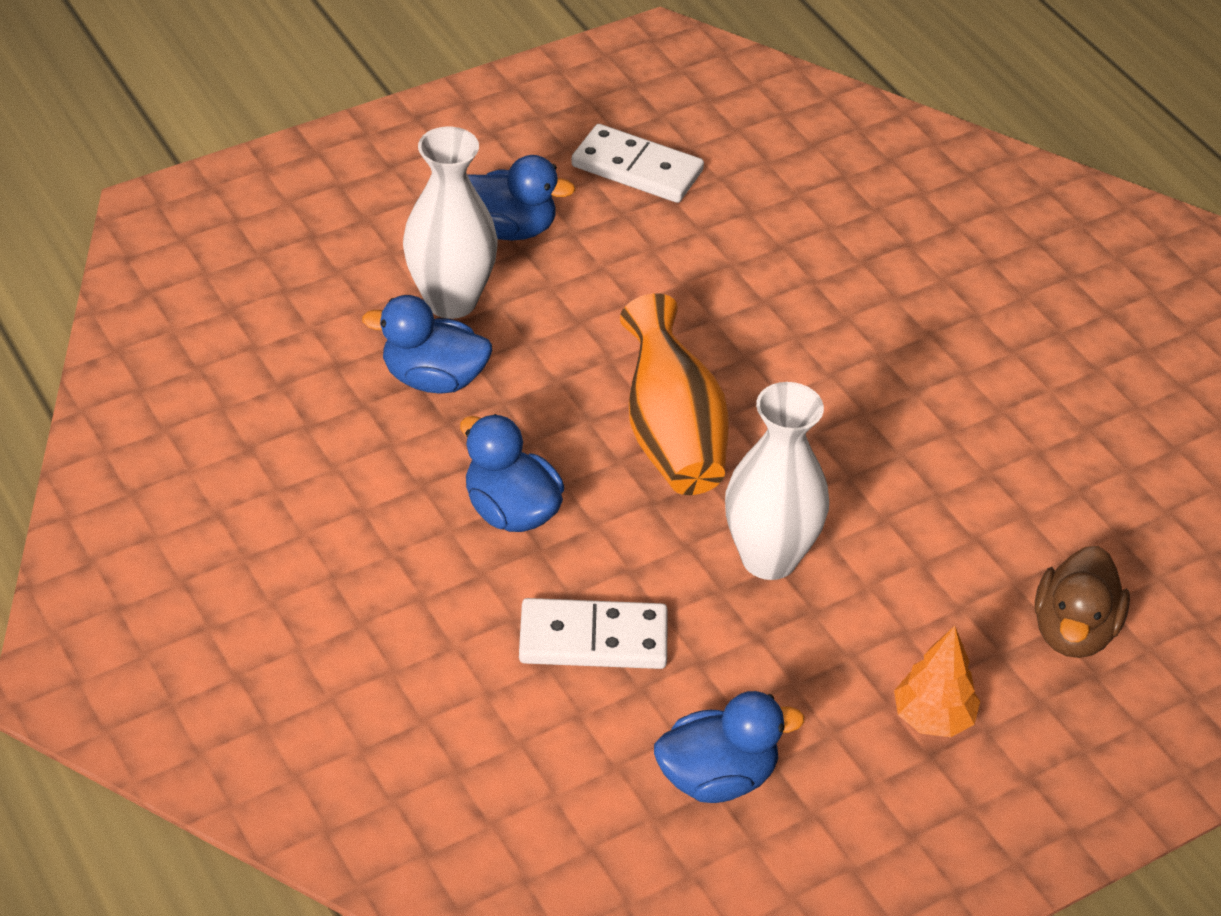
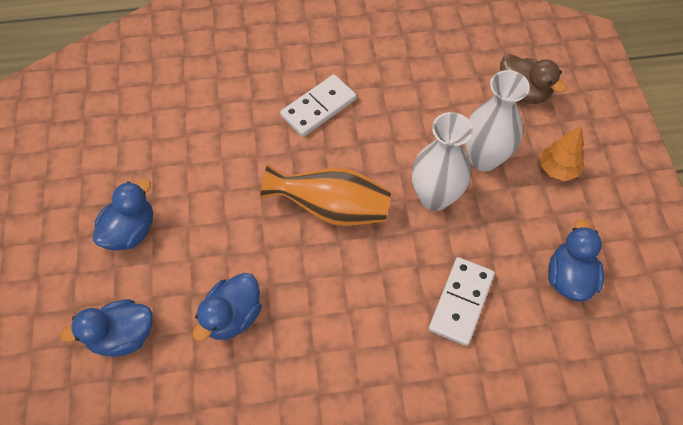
camera: 65 degrees left, 15 degrees up
white vase [403,126,498,319] -> white vase moved to [465,70,530,171]
blue duck [460,414,564,532] -> blue duck moved to [60,299,153,357]
white domino [571,124,704,203] -> white domino moved to [280,75,357,137]

